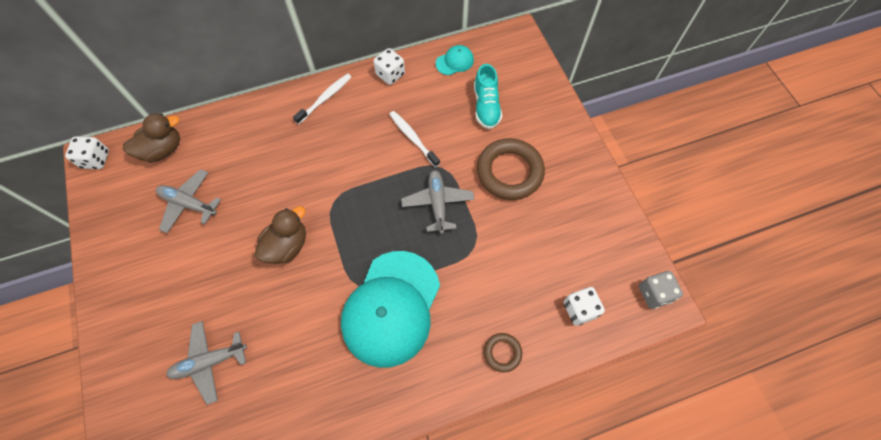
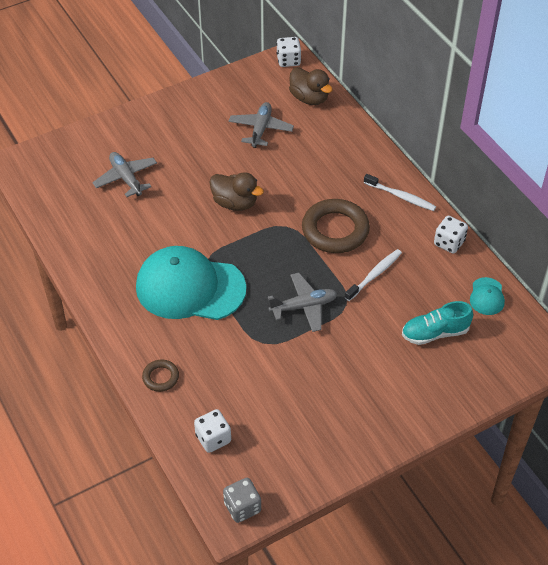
camera: 80 degrees right, 15 degrees down
turquoise cap [435,45,474,75] -> turquoise cap turned 45 degrees clockwise [470,277,505,315]
brown ring [477,138,545,200] -> brown ring moved to [302,199,370,253]

